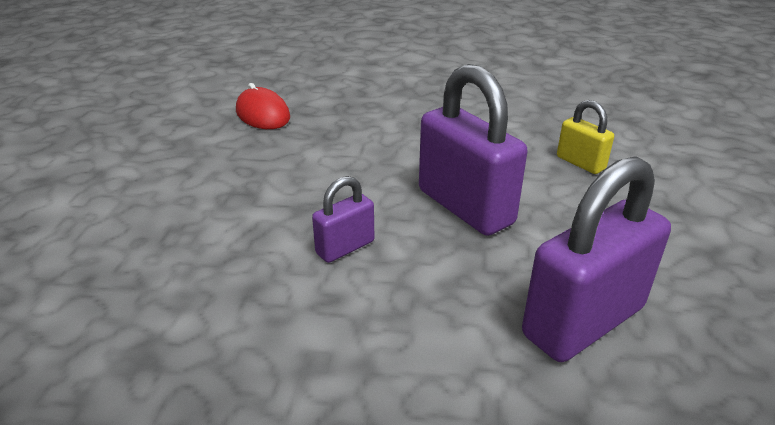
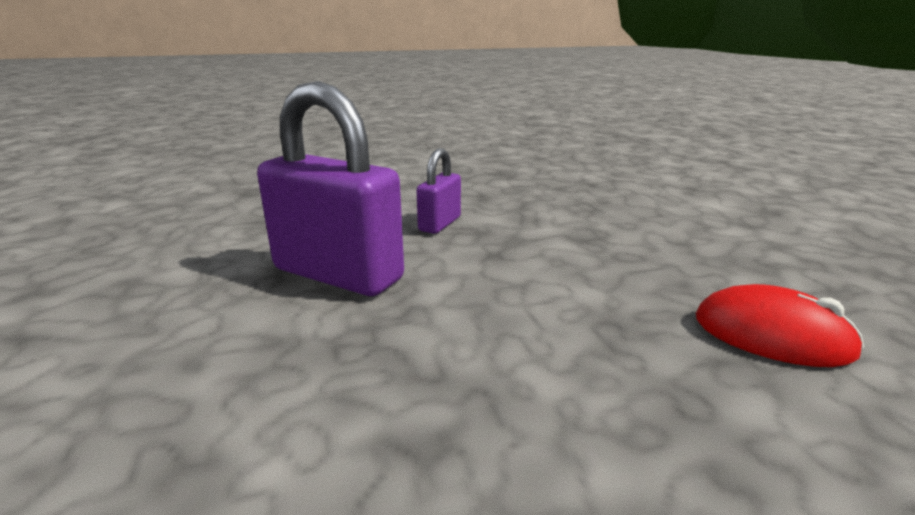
camera: 155 degrees right, 10 degrees down
purple padlock [522,156,671,362] -> none
yellow padlock [557,100,614,174] -> none

